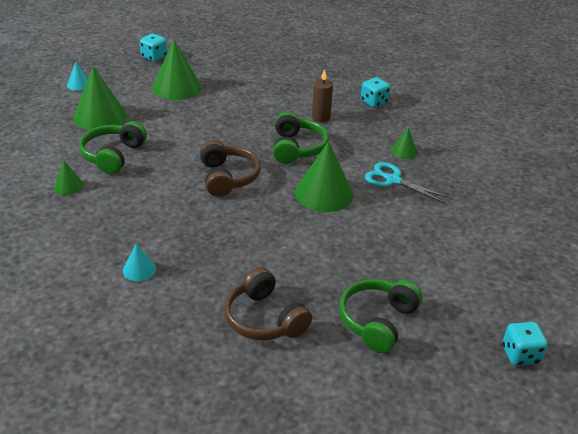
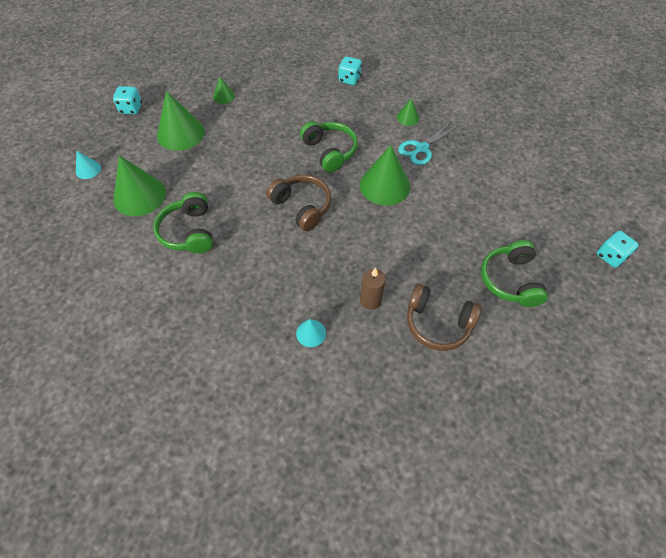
camera: 30 degrees left, 20 degrees up
green cone [54,161,84,195] -> green cone moved to [213,76,235,104]
brown candle [312,69,333,122] -> brown candle moved to [360,268,386,310]
turquoise scissors [365,162,449,203] -> turquoise scissors turned 45 degrees counterclockwise [398,123,457,165]

